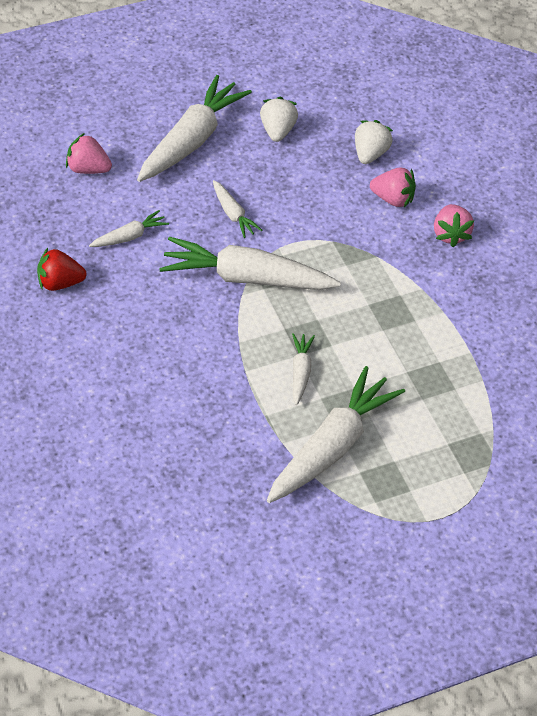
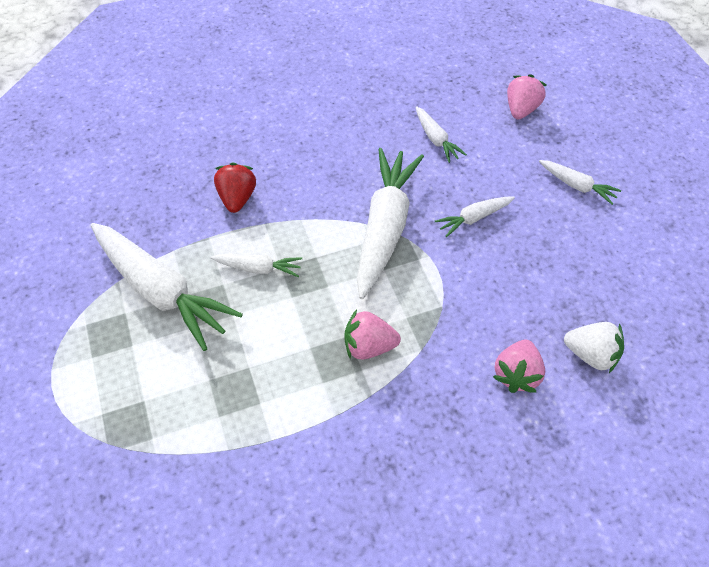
camera: 95 degrees right, 5 degrees up
red strawberry [37,248,87,291] -> red strawberry moved to [214,162,256,213]
white carrot [137,75,252,182] -> white carrot [539,160,621,205], size x0.48
white strawberry [260,97,298,142] -> none
pink strawberry [434,204,474,247] -> pink strawberry moved to [344,309,401,359]

